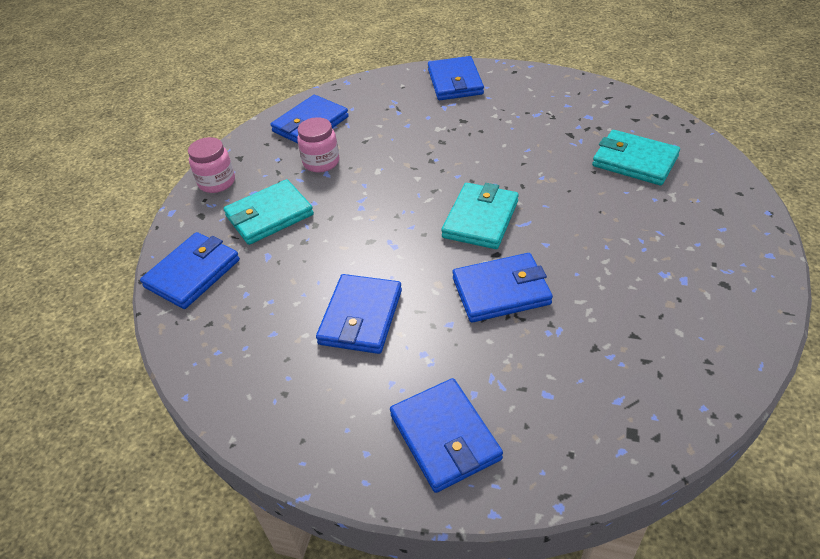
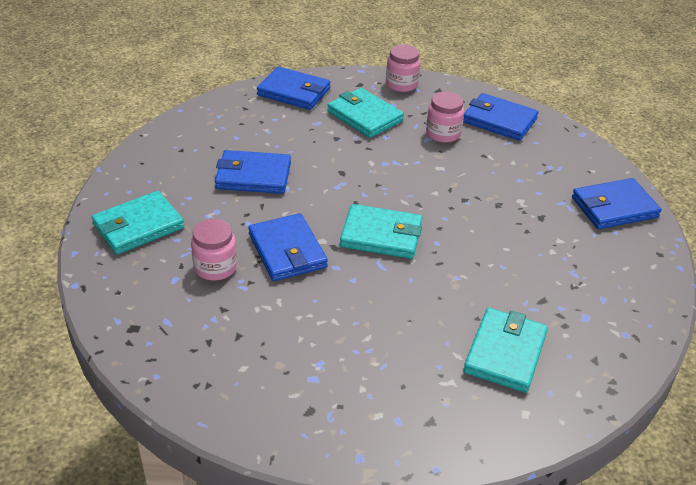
camera: 75 degrees right, 5 degrees down
blue wallet [390,378,503,493] -> turquoise wallet [92,191,184,254]
none -> pink jar [191,219,237,281]

